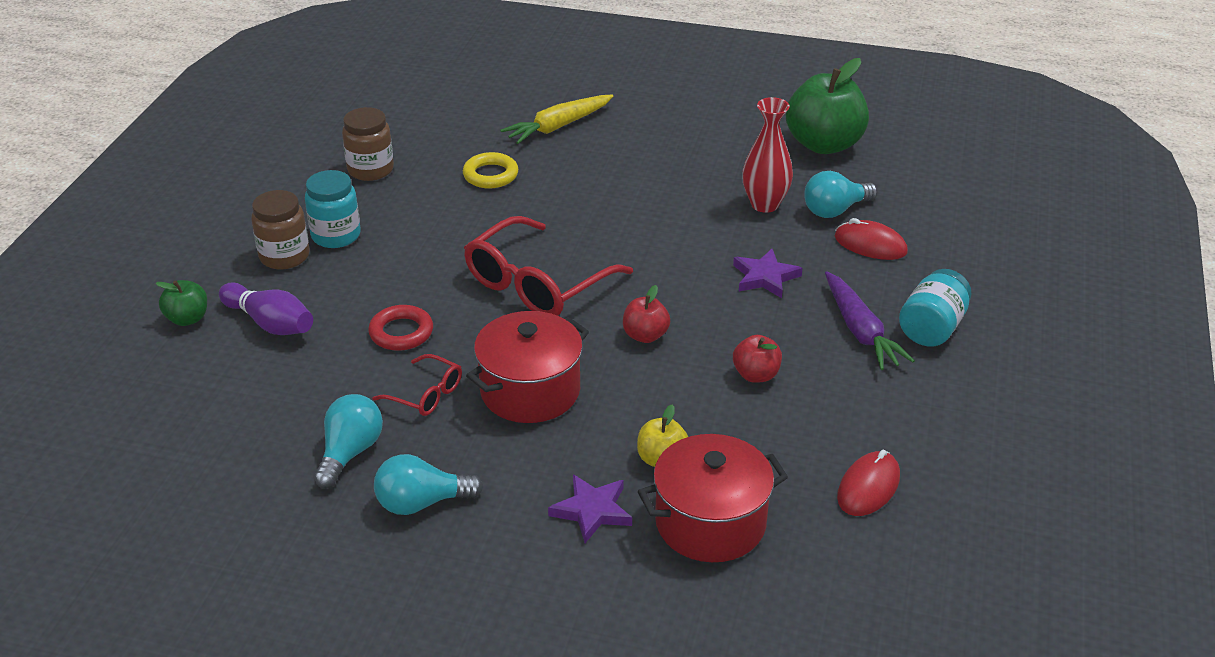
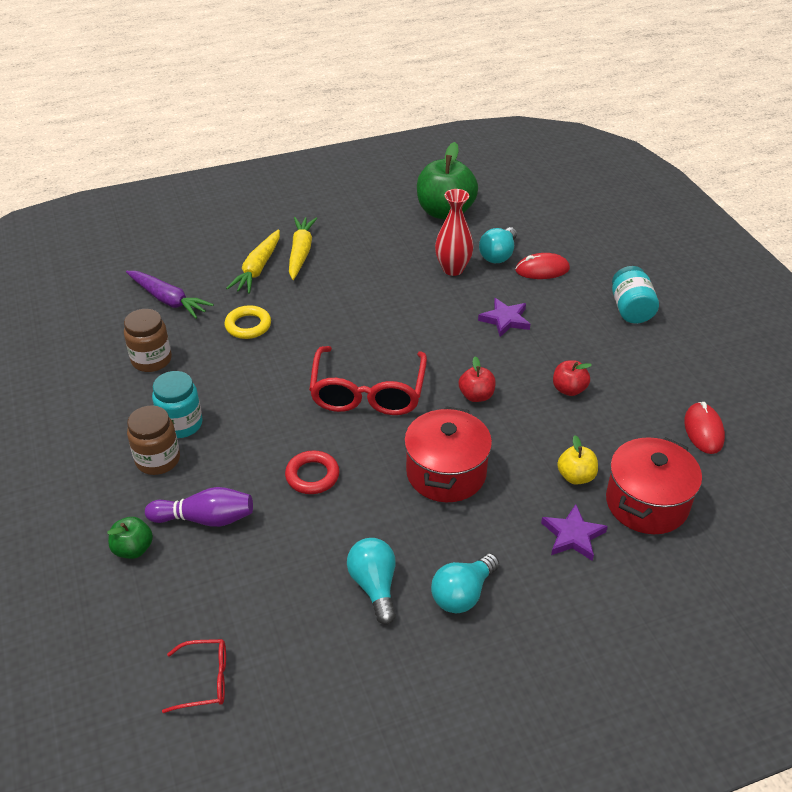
camera: 35 degrees left, 5 degrees up
red glasses [372,354,462,416] -> red glasses moved to [162,639,226,713]
purple carrot [825,271,915,370] -> purple carrot moved to [126,271,214,319]
none -> yellow carrot [289,217,317,280]

